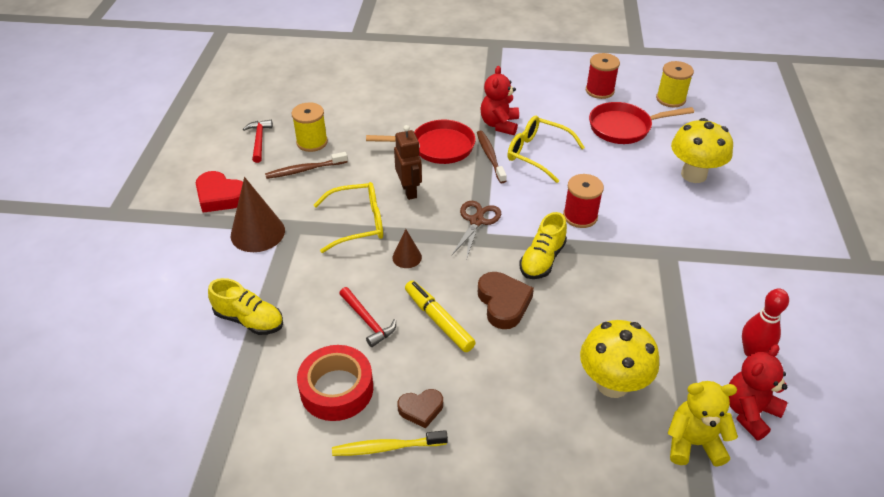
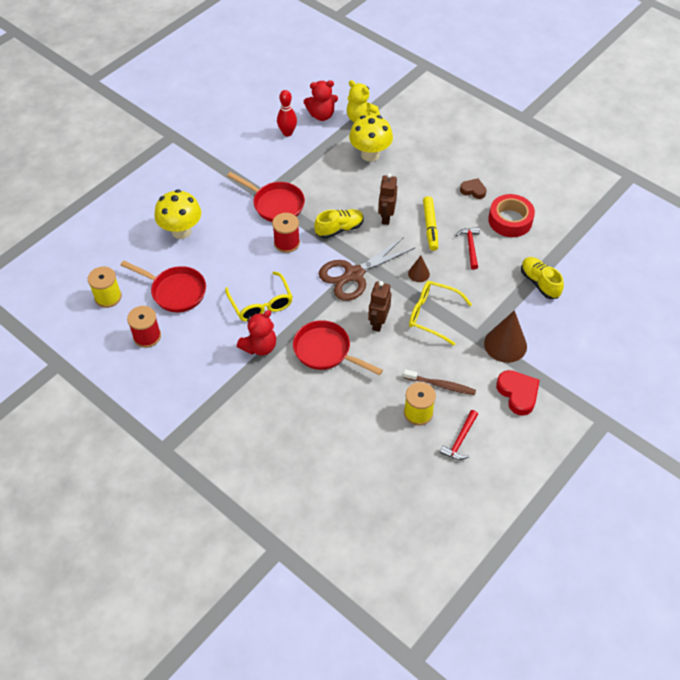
camera: 145 degrees left, 10 degrees up
yellow toothbrush [332,430,448,456] -> none
brown scissors [451,201,501,260] -> brown scissors [319,237,415,301], size x1.63
brown toothbrush [477,130,507,183] -> none
brown heart [478,272,534,329] -> brown robot [378,173,397,225]
none -> red pan [227,172,305,222]

